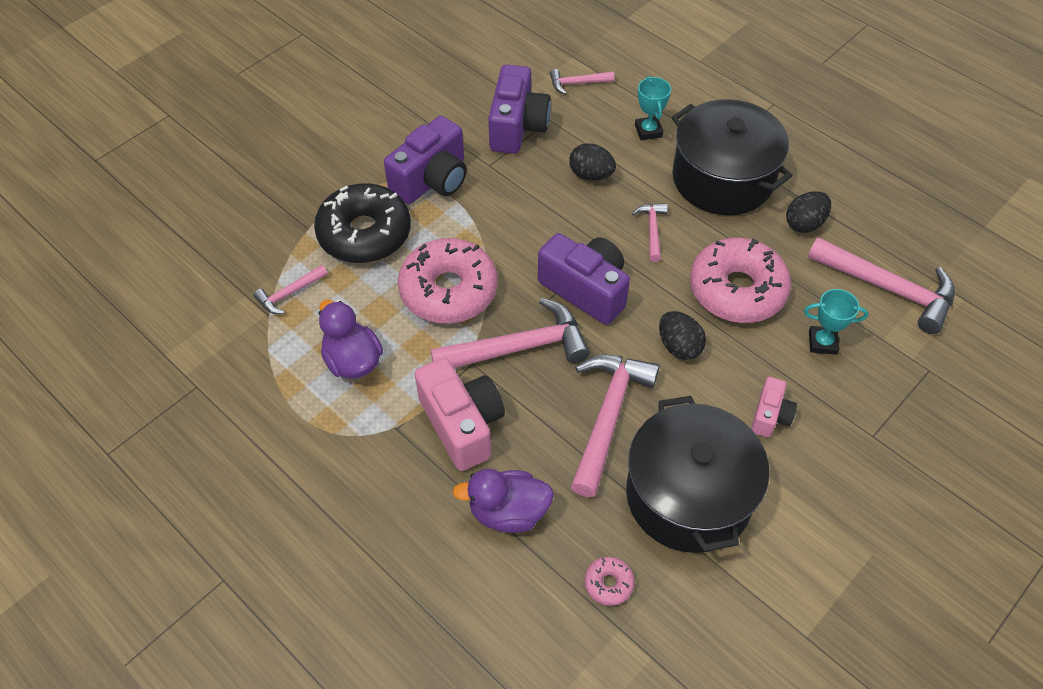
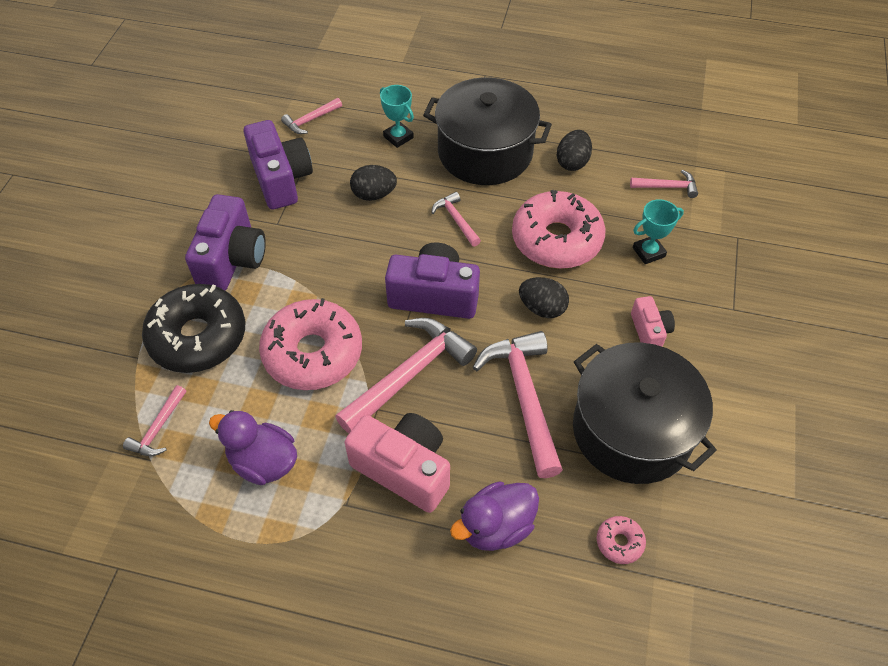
camera: 30 degrees left, 0 degrees up
pink hammer [808,237,955,334] -> pink hammer [630,170,698,198], size x0.50

